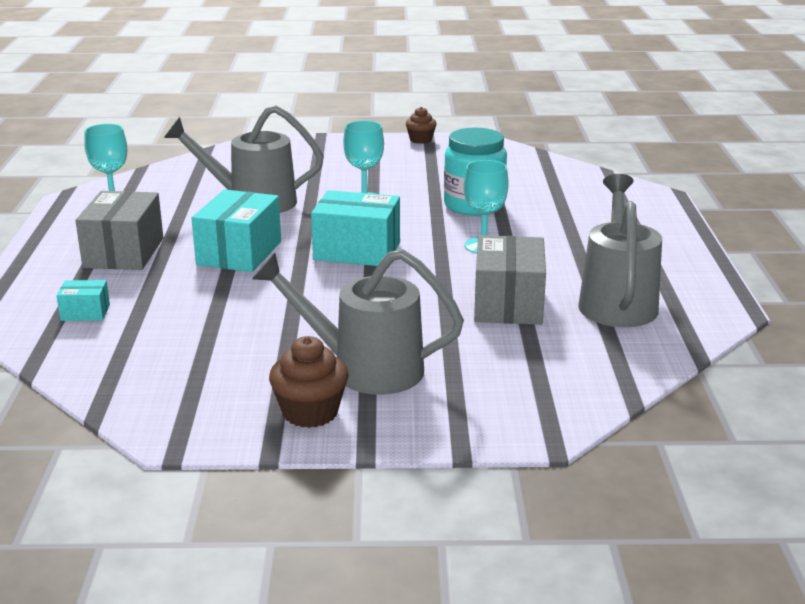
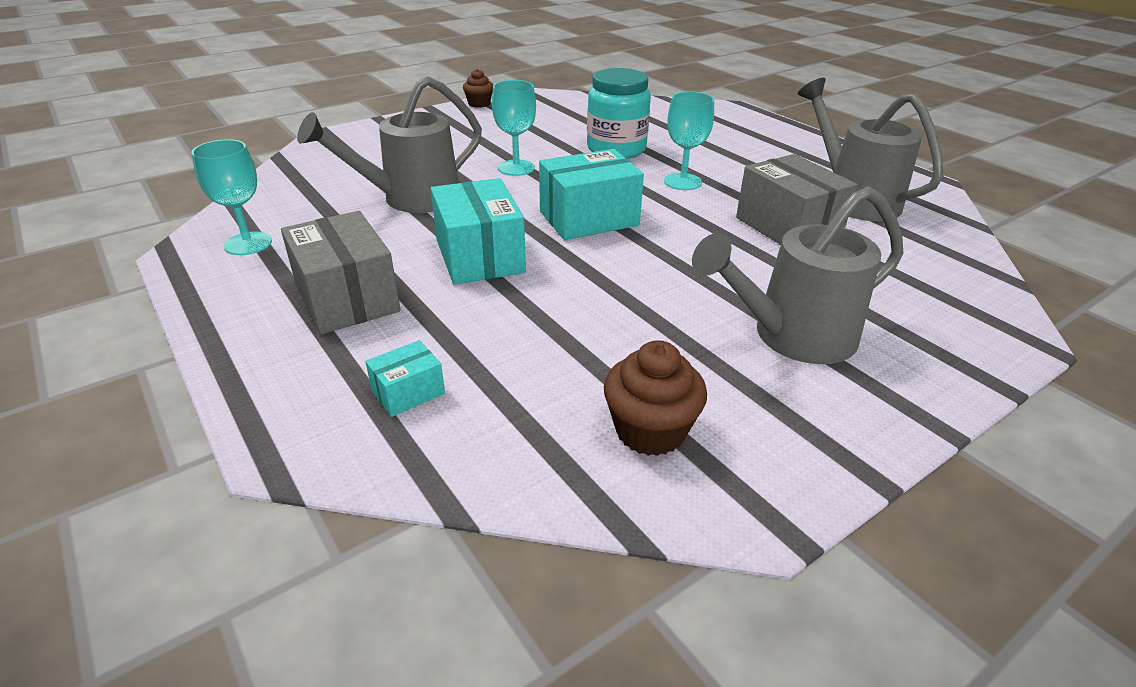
camera: 35 degrees left, 10 degrees up
brown cupcake [269,336,349,428] -> brown cupcake moved to [604,340,707,456]

